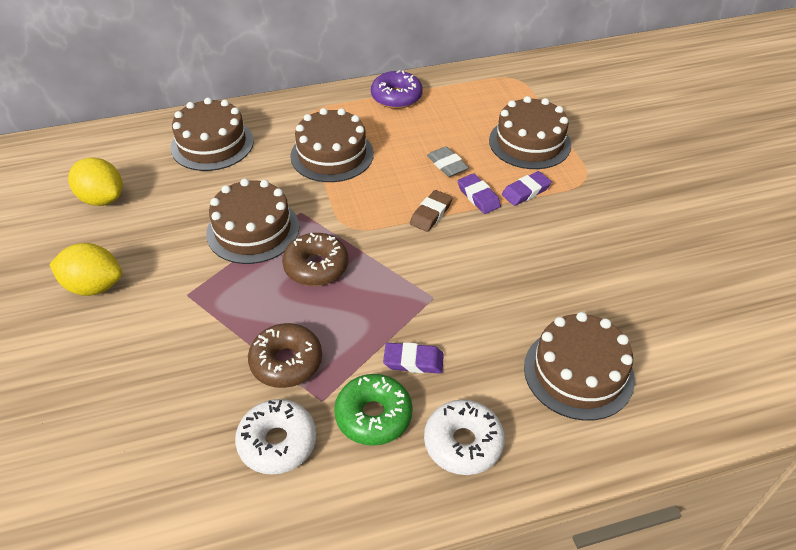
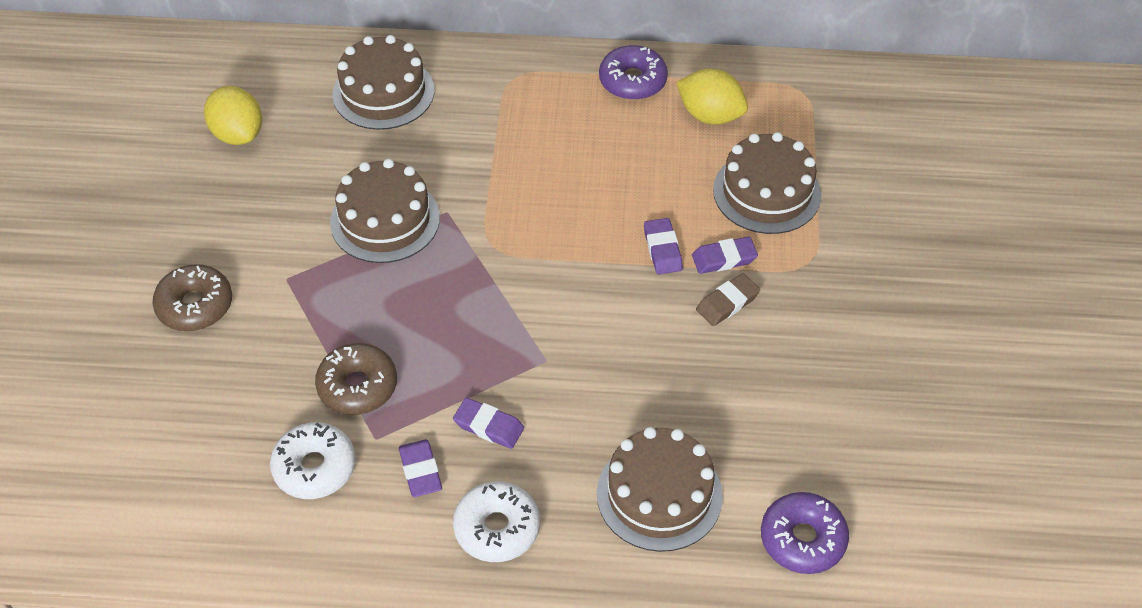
camera: 20 degrees right, 5 degrees up
yellow lemon [49,243,122,296] -> yellow lemon moved to [676,69,748,124]
brown donut [282,233,348,286] -> brown donut moved to [152,264,232,331]
brown cake [290,108,374,182] -> none
green donut [334,374,413,446] -> purple eraser [399,439,442,497]
brown eraser [410,190,452,232] -> brown eraser moved to [696,273,760,326]
grey eraser [427,146,469,177] -> none
none -> purple donut [761,492,849,574]

